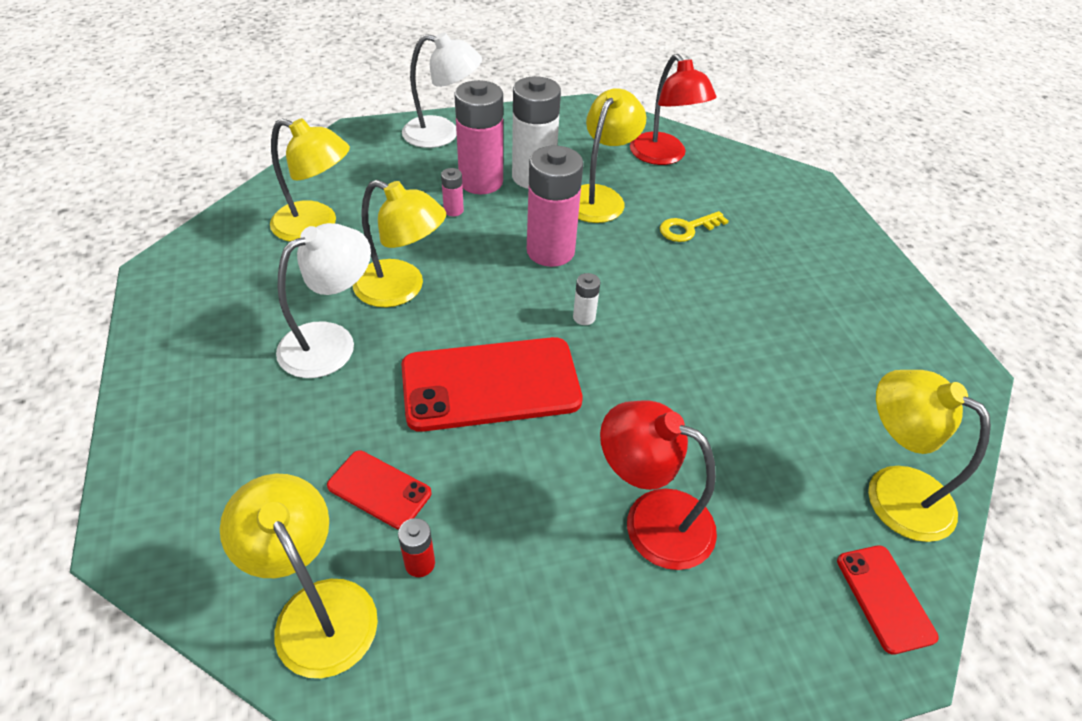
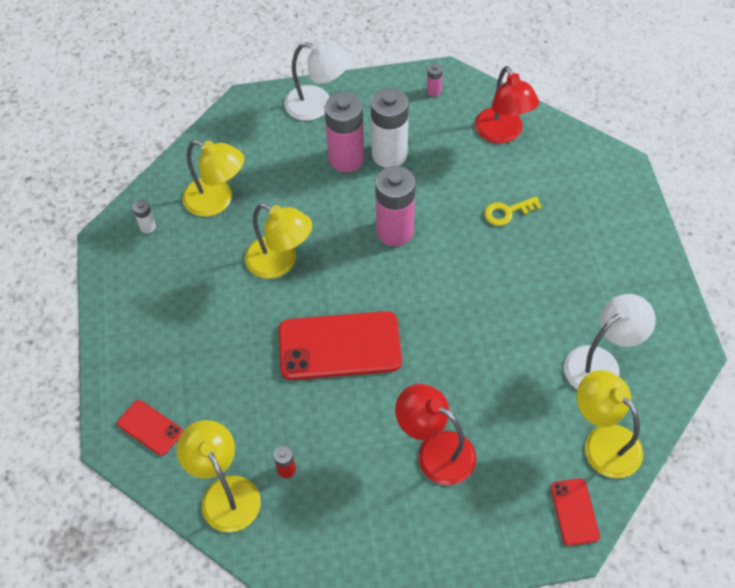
camera: 10 degrees right, 10 degrees up
white lamp [276,223,371,378] -> white lamp moved to [564,294,656,390]
red phone [327,450,431,530] -> red phone moved to [117,400,183,456]
pink battery [441,168,464,216] -> pink battery moved to [427,63,443,97]
white battery [573,273,600,325] -> white battery moved to [133,200,156,233]
yellow lamp [578,88,646,223] -> none

